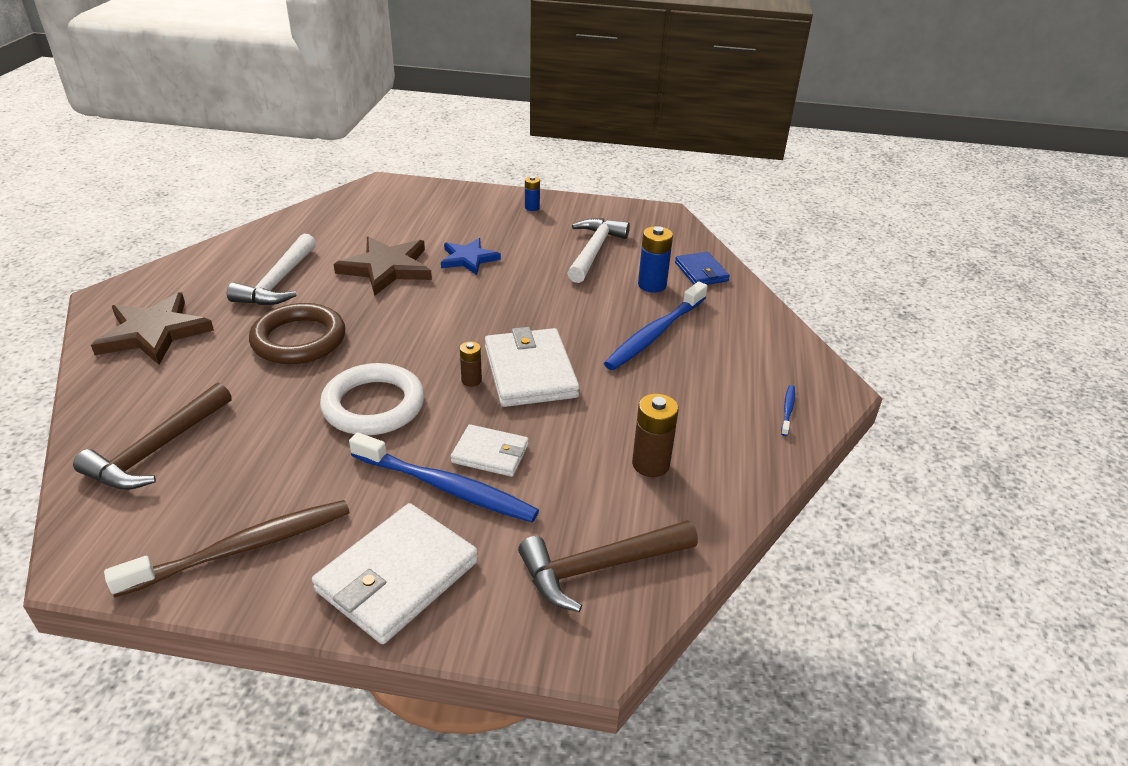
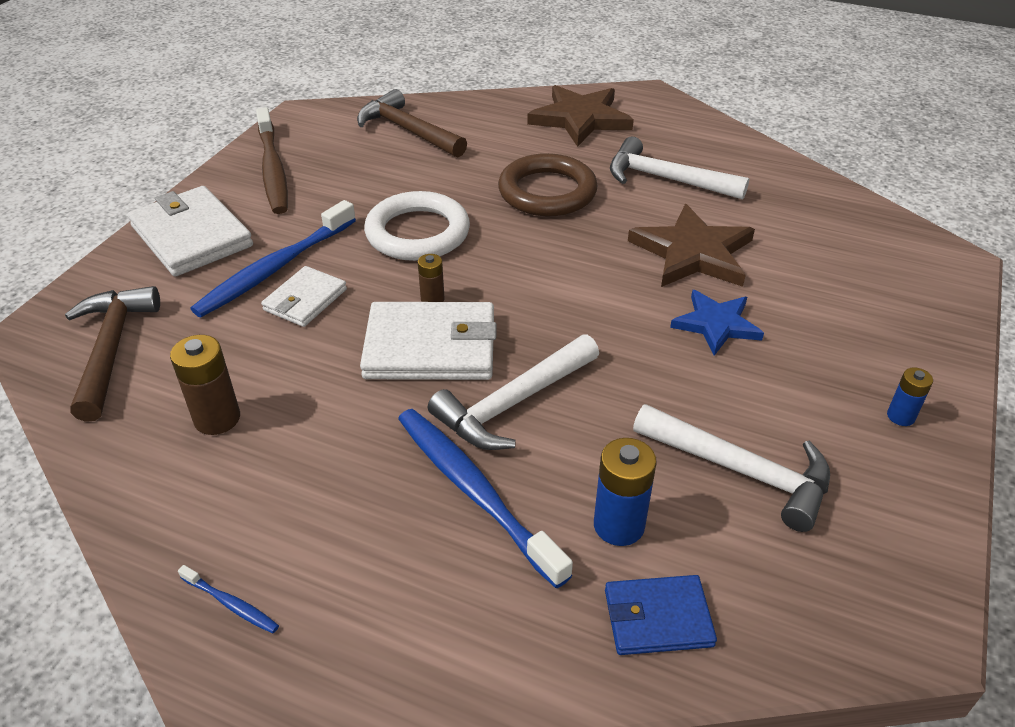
camera: 105 degrees right, 5 degrees up
none -> white hammer [428,334,599,450]

